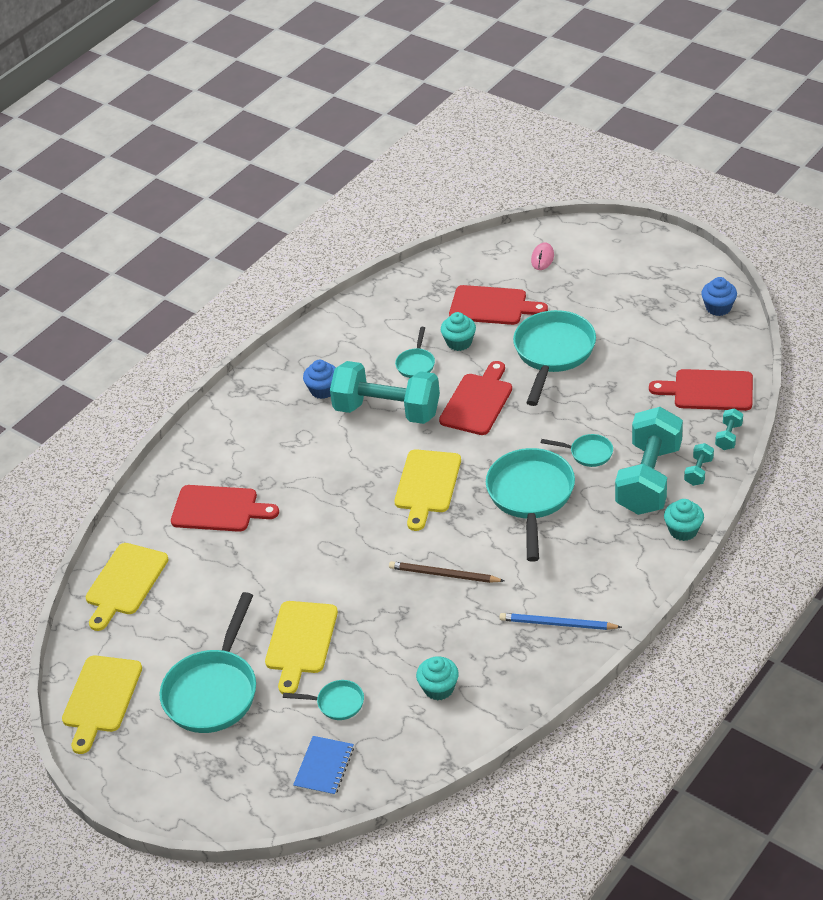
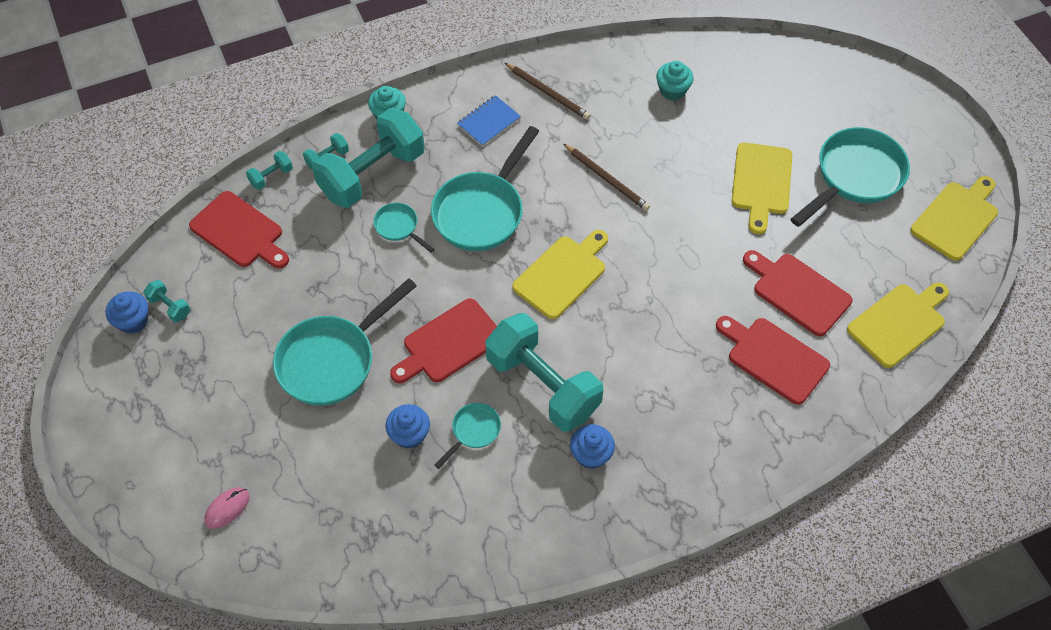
camera: 155 degrees left, 15 degrees up
yellow cutting board [265,601,338,694] -> yellow cutting board turned 150 degrees clockwise [732,143,792,234]
turquoise pan [283,680,364,720] -> none
blue notebook [293,736,354,796] -> blue notebook moved to [457,95,521,147]
turquoise cupcake [441,312,476,351] -> blue cupcake [386,404,430,449]
red cutting board [449,285,548,325] -> red cutting board moved to [743,250,852,336]
blue pencil [499,613,622,630] -> brown pencil [505,63,590,120]
none -> turquoise dumbbell [143,280,190,323]

